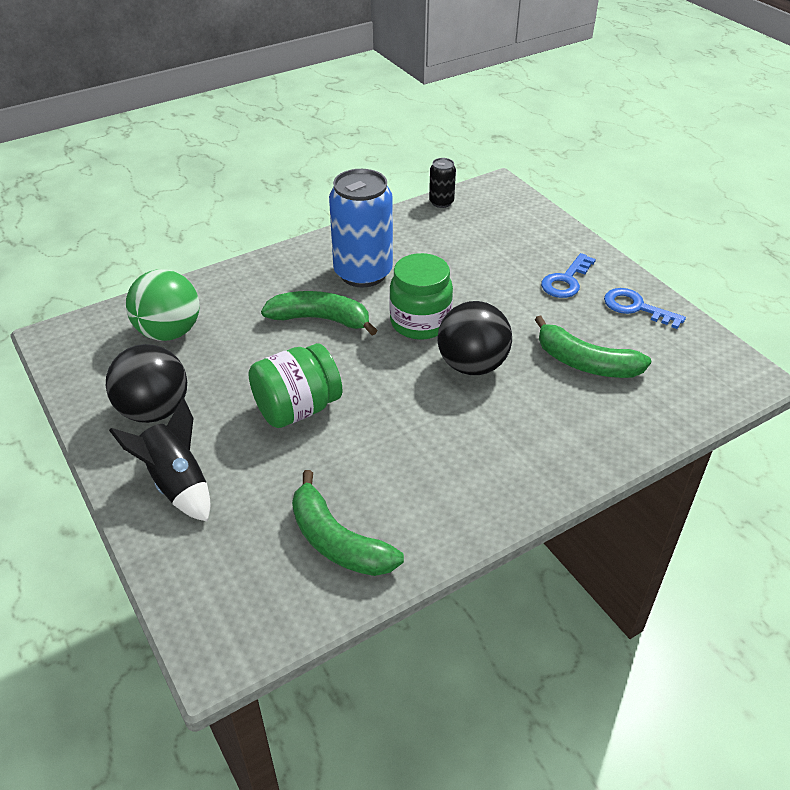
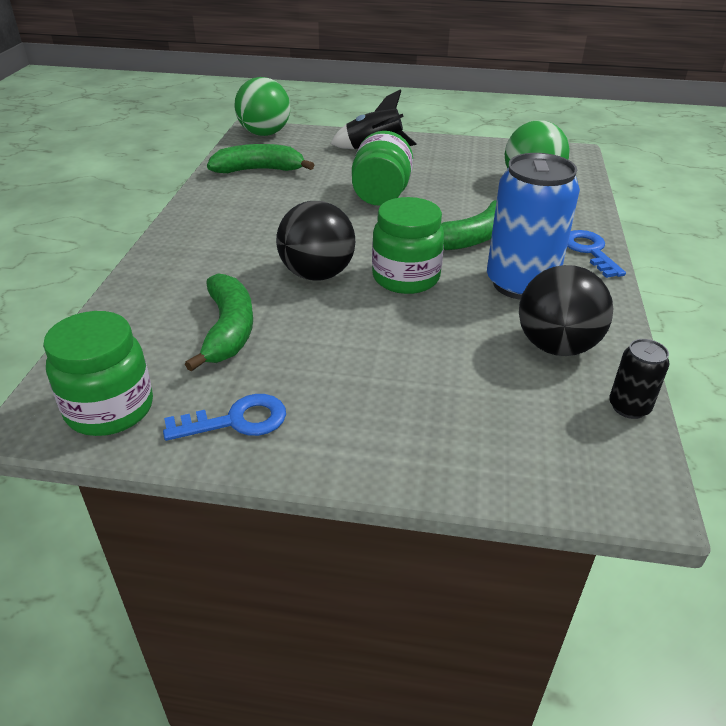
camera: 130 degrees right, 5 degrees down
black ball [106,344,187,423] -> black ball moved to [519,265,613,356]
green banana [535,316,651,378] -> green banana turned 105 degrees clockwise [185,273,253,372]
blue key [541,253,596,298] -> blue key moved to [567,230,626,278]
none -> green jar [43,311,153,436]
none -> green ball [235,77,290,136]

